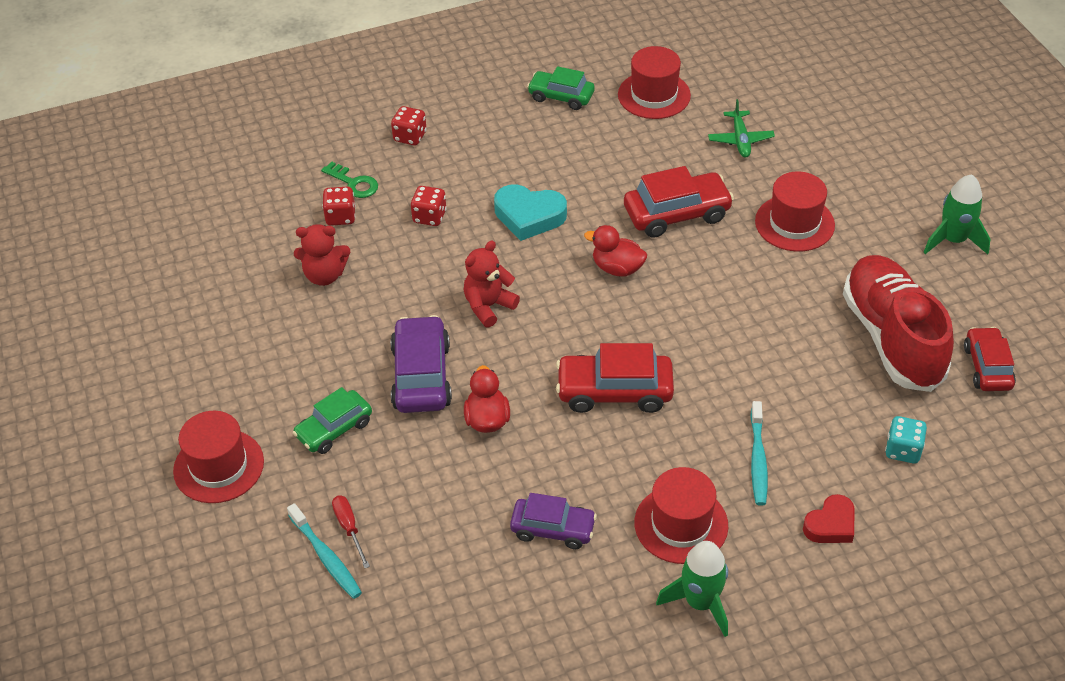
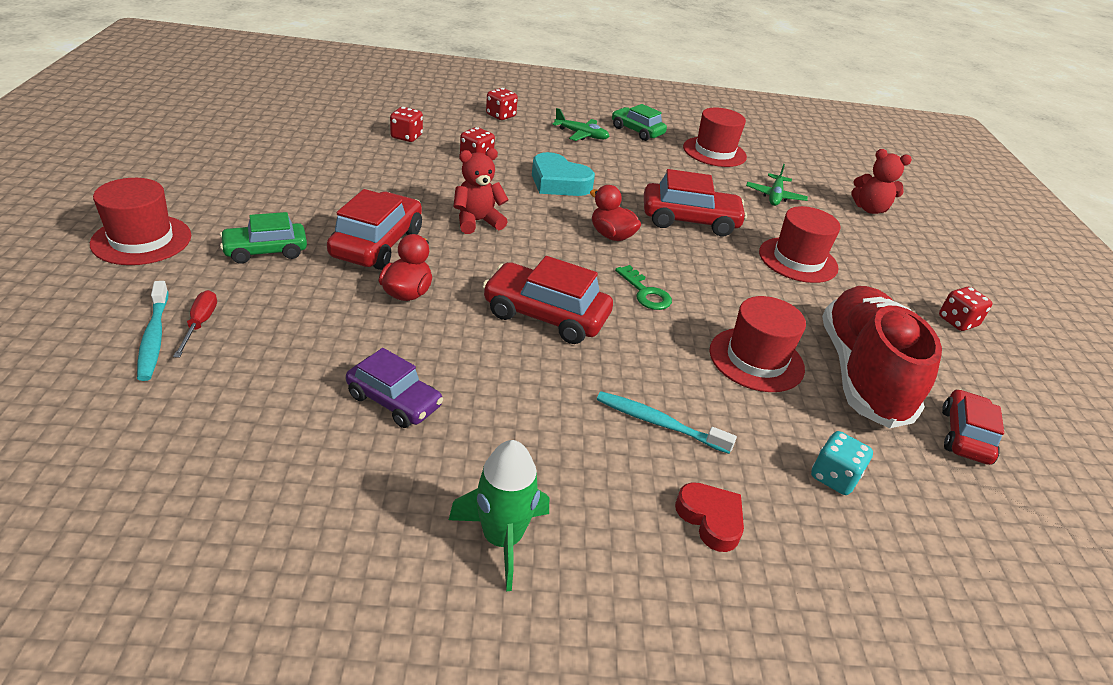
camera: 15 degrees right, 10 degrees down
red teddy bear [294,224,350,286] -> red teddy bear moved to [851,149,912,214]
green key [321,162,378,198] -> green key moved to [615,265,672,310]
purple car [390,315,452,413] -> red car [327,189,422,270]
red hat [634,467,728,564] -> red hat moved to [710,296,806,392]
turquoise toothbrush [750,401,768,506] -> turquoise toothbrush turned 90 degrees clockwise [597,391,737,454]
red heart [803,494,855,543] -> red heart turned 105 degrees counterclockwise [675,482,744,552]
green rocket [924,174,990,254] -> red dice [939,287,992,331]
none -> green plane [552,108,610,141]

